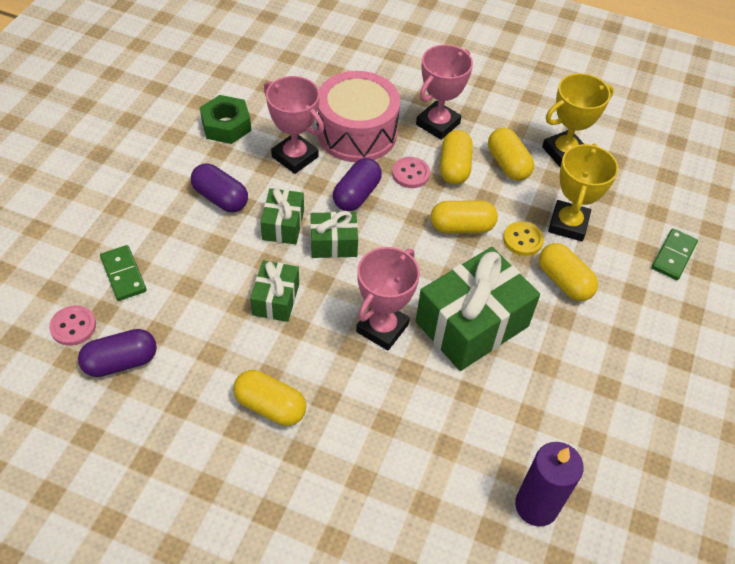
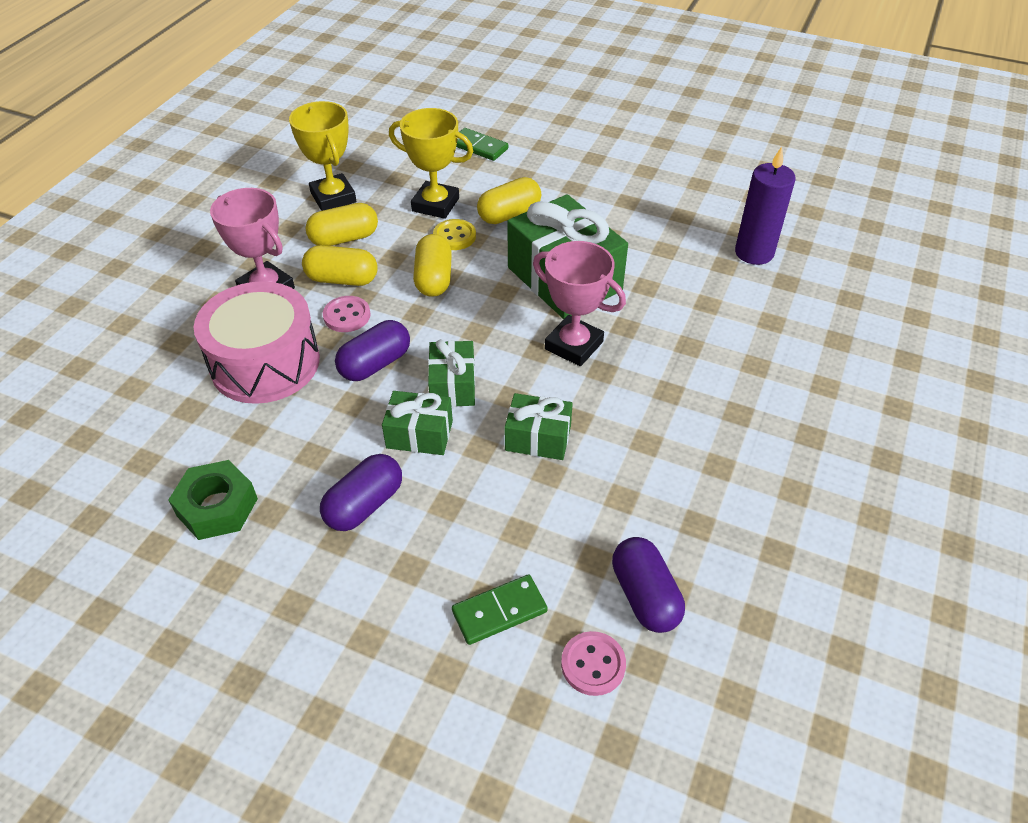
camera: 85 degrees left, 5 degrees down
yellow capsule [233,370,306,426] -> none
pink trophy [264,76,324,174] -> none
purple capsule [333,158,382,211] -> purple capsule turned 75 degrees counterclockwise [335,320,410,381]

